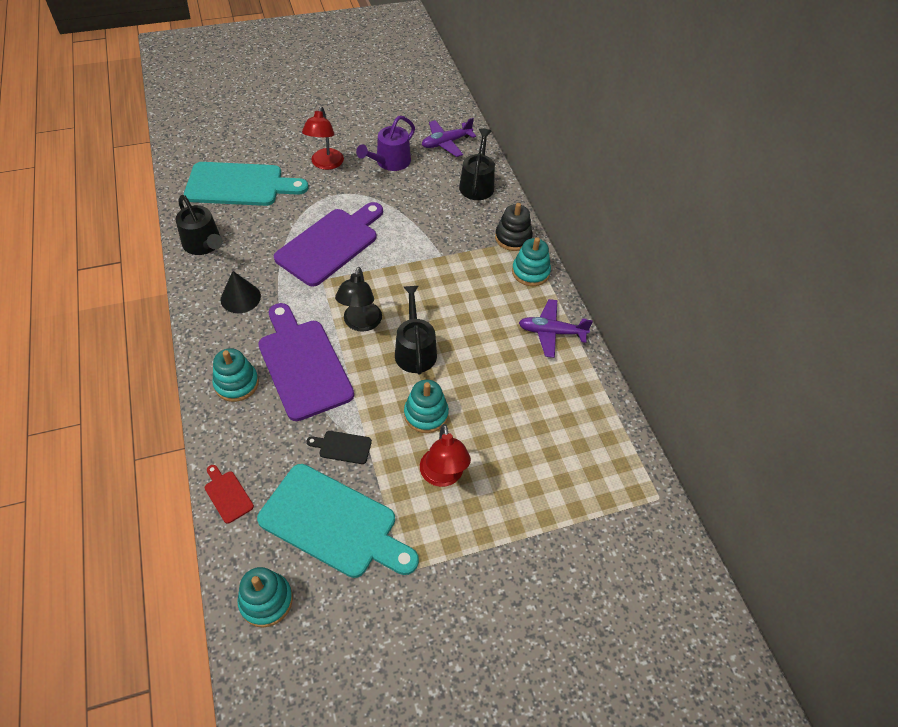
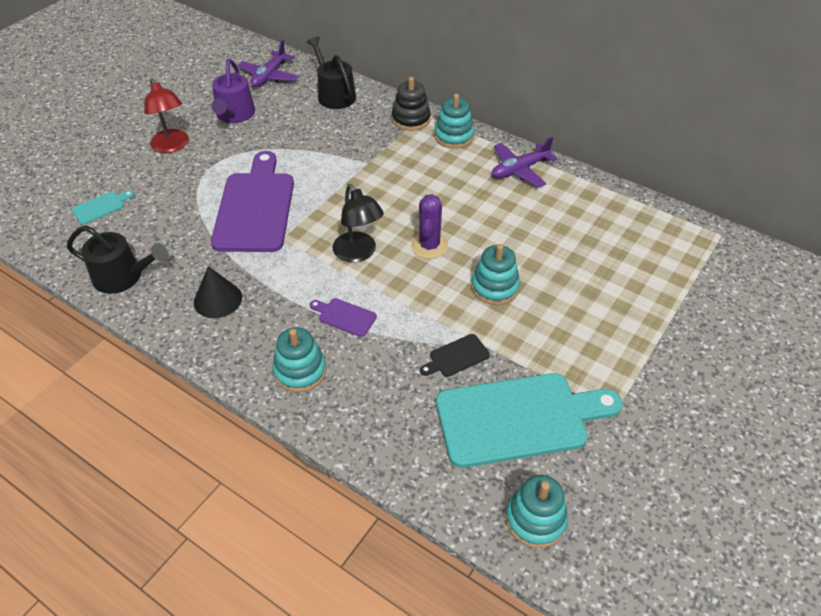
camera: 35 degrees left, 5 degrees down
turquoise cutting board [184,162,308,206] -> turquoise cutting board [72,190,134,224], size x0.41
red cutting board [205,465,254,524] -> none
purple cutting board [258,303,354,421] -> purple cutting board [310,298,377,337], size x0.41
black watering can [395,286,437,375] -> purple cactus [411,194,448,259]
red lamp [420,424,471,487] -> none

